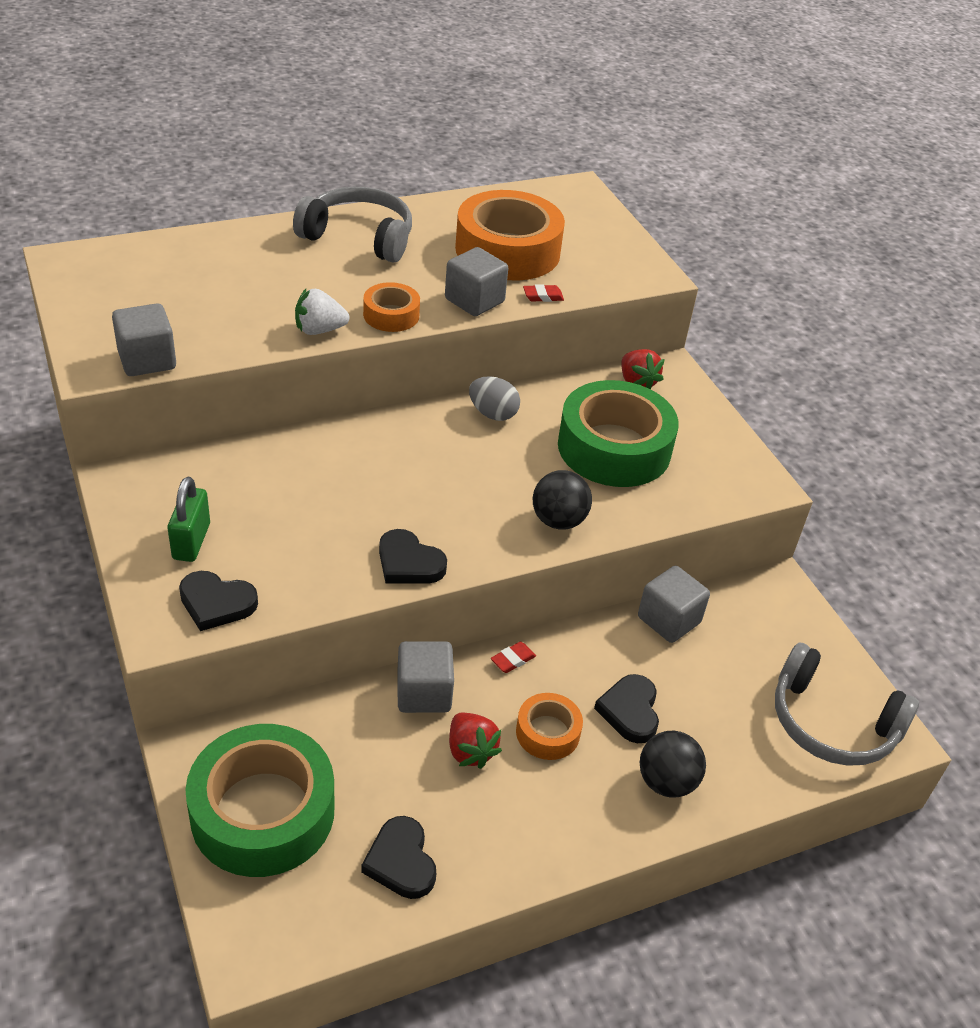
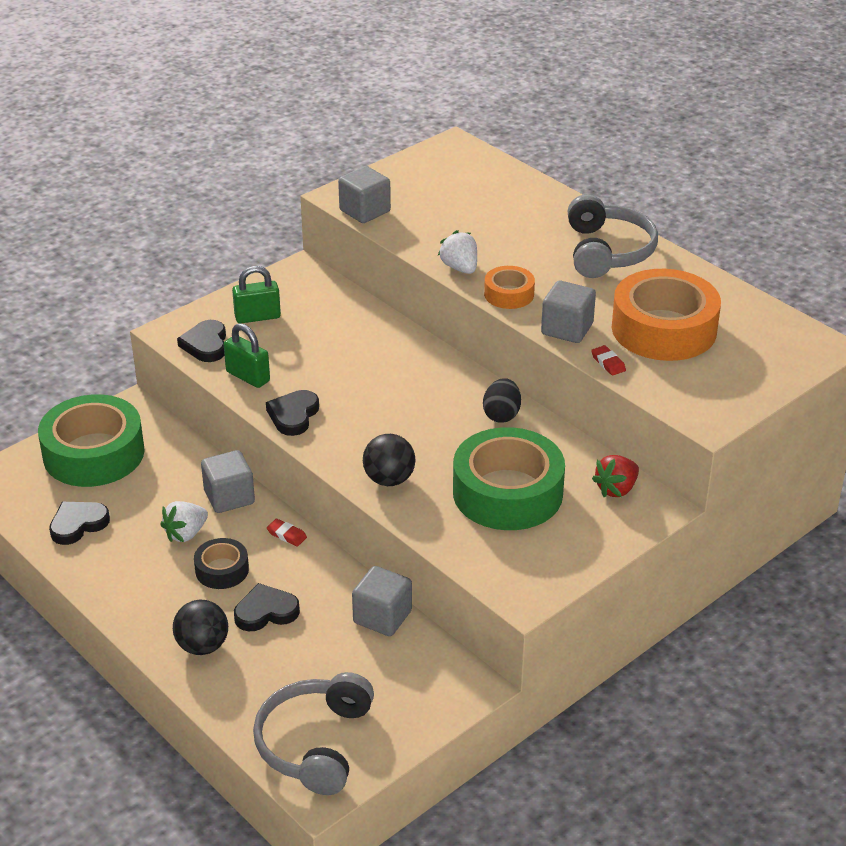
camera: 75 degrees right, 5 degrees down
red strawberry [449,713,502,769] -> white strawberry [160,501,208,542]
grey egg [469,376,520,421] -> black egg [483,378,521,423]
orange tape [516,693,583,760] -> black tape [194,538,249,589]
none -> green padlock [224,323,270,388]

